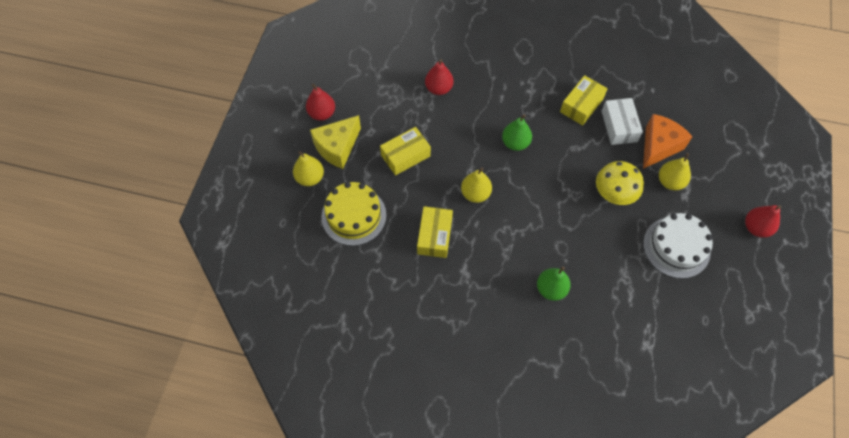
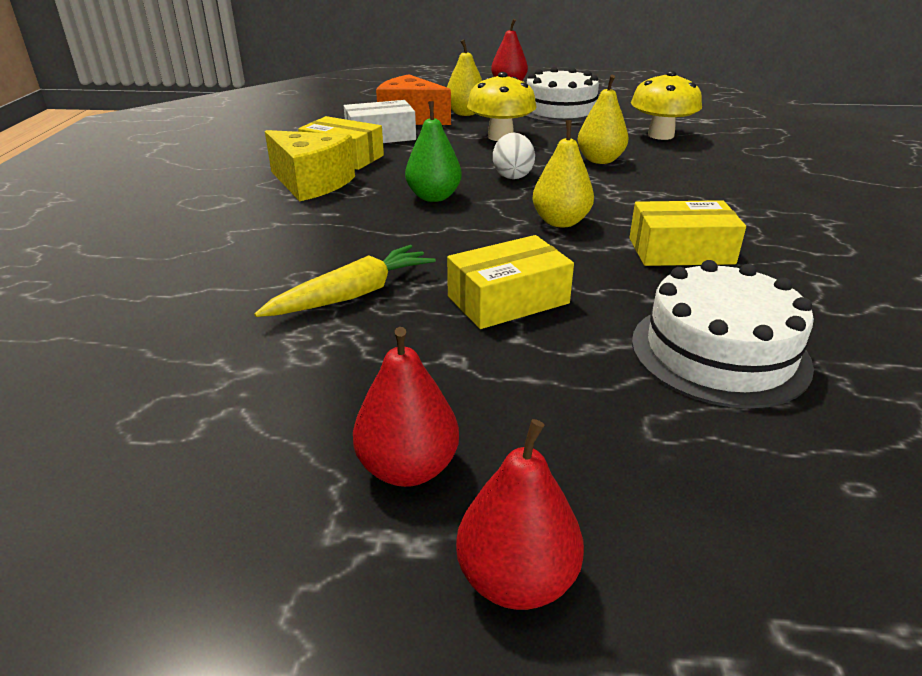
camera: 100 degrees left, 30 degrees down
yellow pear [293,151,324,186] -> yellow pear moved to [578,75,629,164]
yellow cheese [310,115,361,169] -> yellow cheese moved to [265,130,355,201]
yellow cake [321,182,386,246] -> white cake [632,260,814,408]
yellow box [380,127,431,175] -> yellow box turned 75 degrees counterclockwise [447,235,574,329]
red pear [425,59,454,95] -> red pear moved to [456,419,584,610]
green pear [537,267,571,301] -> none
none -> yellow carrot [254,245,436,317]
none -> white egg [493,133,535,179]
none -> yellow mushroom [631,71,702,140]

